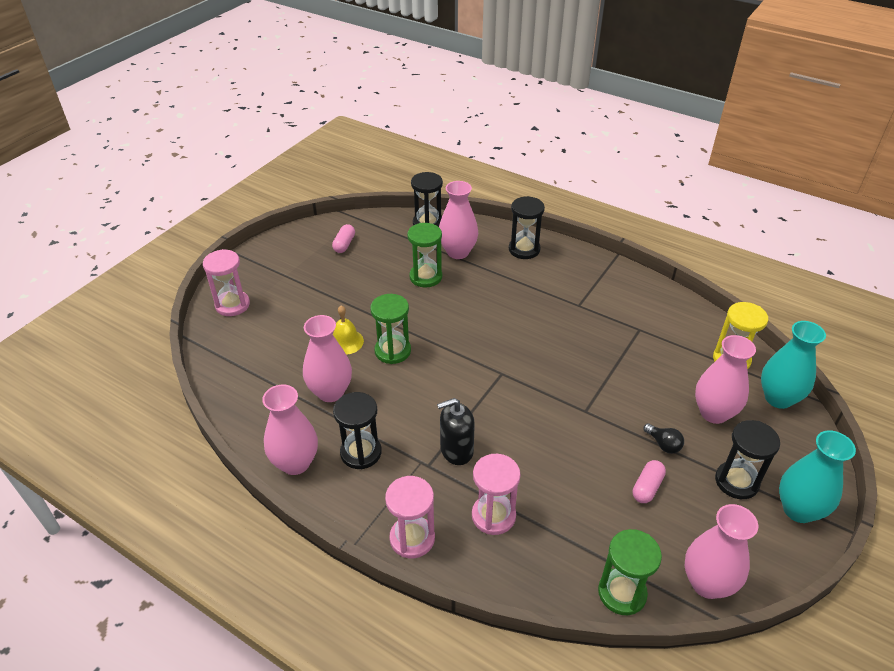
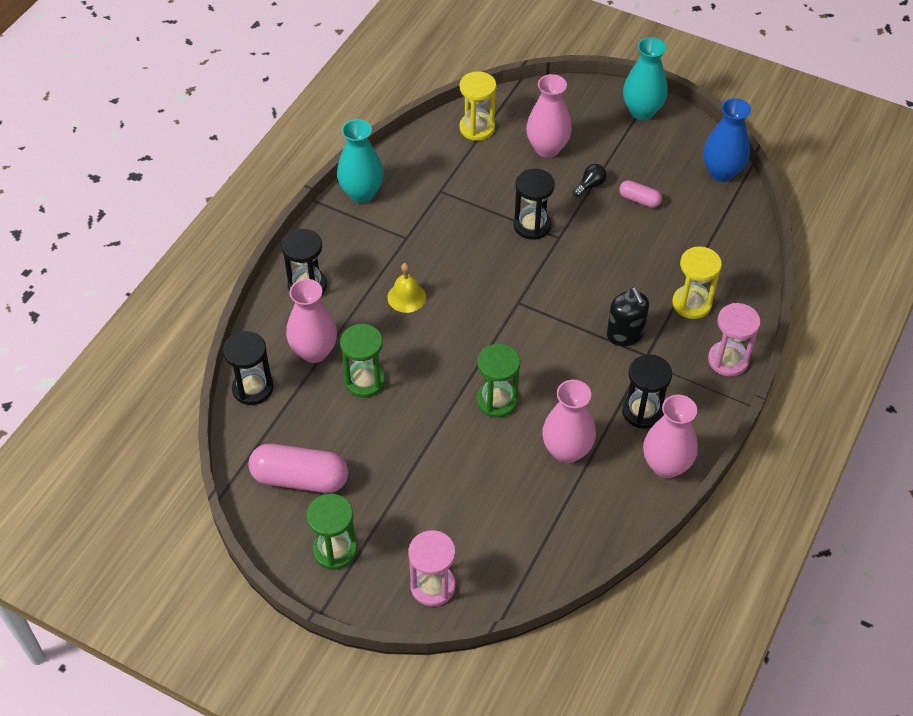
camera: 95 degrees left, 10 degrees up
pink capsule [332,224,355,253] -> pink capsule [248,444,348,493], size x1.94
yellow bell [333,305,364,355] -> yellow bell moved to [387,263,426,313]
pink hourglass [472,454,521,535] -> yellow hourglass [672,246,722,319]
green hourglass [598,529,662,615] -> green hourglass moved to [307,494,357,570]
pink vase [685,504,758,599] -> blue vase [703,98,751,182]
black hourglass [715,420,780,499] -> black hourglass moved to [514,168,555,240]
turquoise vase [761,321,826,409] -> turquoise vase moved to [337,119,384,203]

